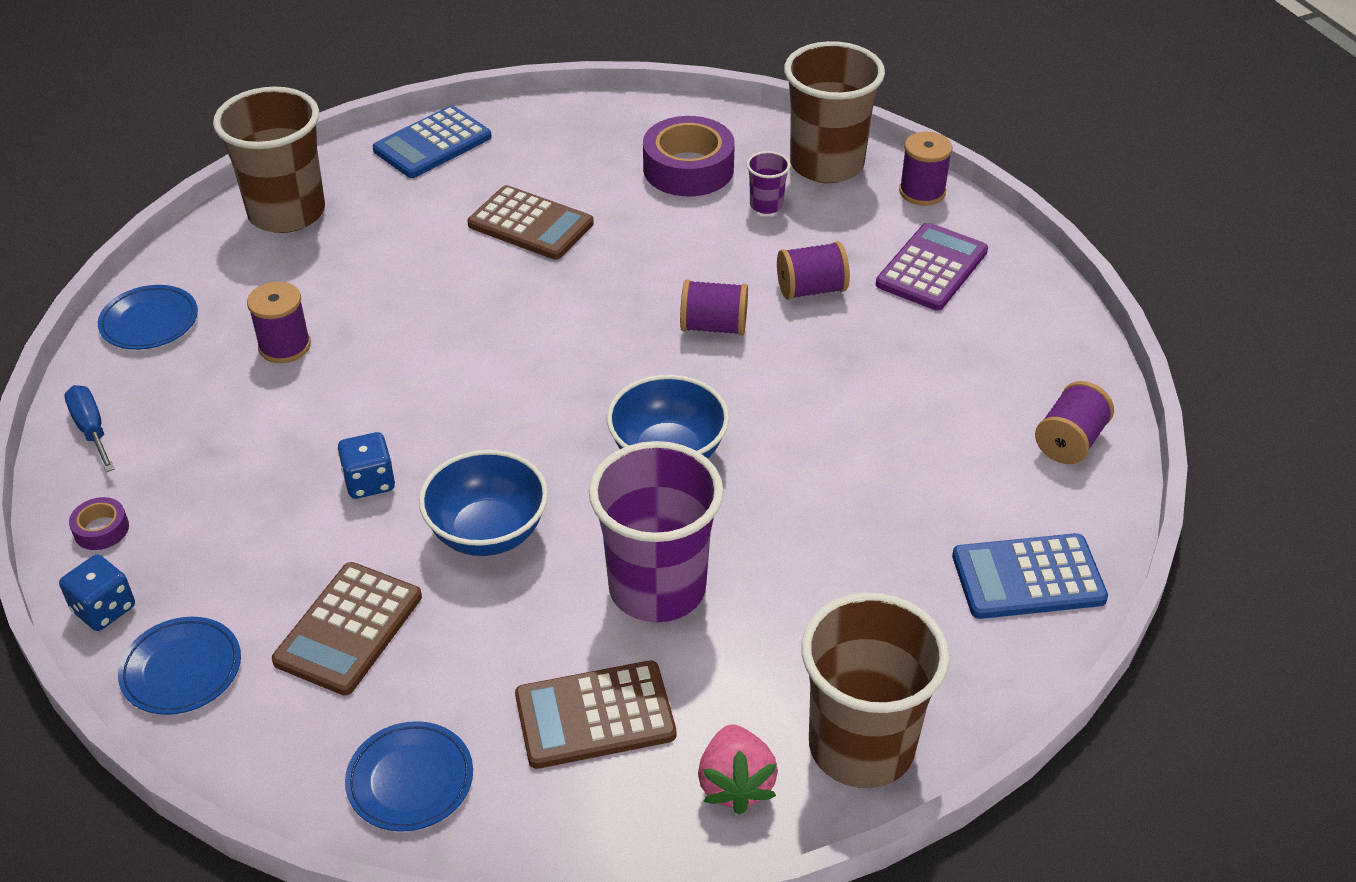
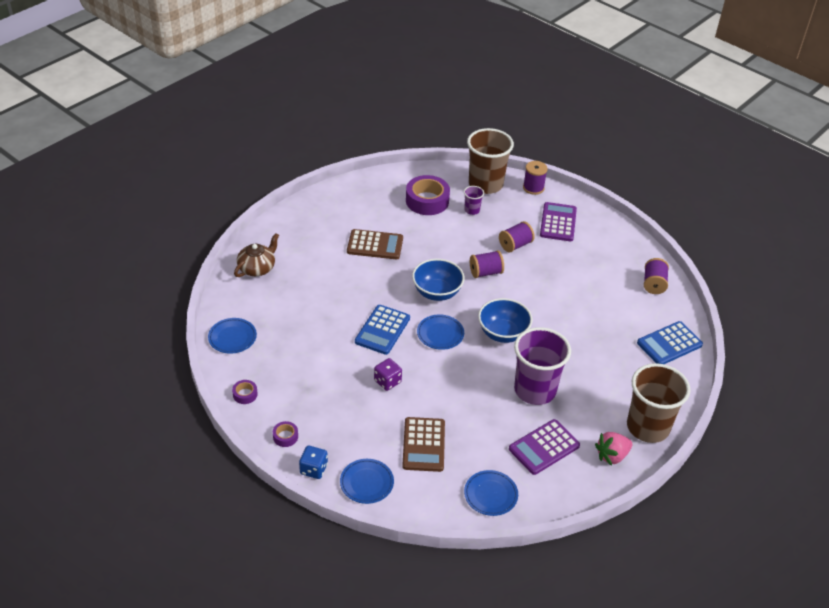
camera: 25 degrees left, 0 degrees up
blue screwdriver [64,385,115,472] -> purple tape [232,380,258,404]
brown cup [213,87,325,233] -> brown teapot [234,233,279,277]
purple spool [247,282,311,363] -> none
blue dice [338,432,395,499] -> purple dice [374,358,402,391]
blue calculator [373,106,492,178] -> blue calculator moved to [355,305,410,355]
blue bowl [419,450,548,556] -> blue bowl moved to [412,259,465,301]
brown calculator [515,661,676,769] -> purple calculator [509,419,580,475]
pink strawberry [698,724,778,814] -> pink strawberry turned 90 degrees clockwise [595,432,632,466]
none -> blue plate [417,315,464,350]

